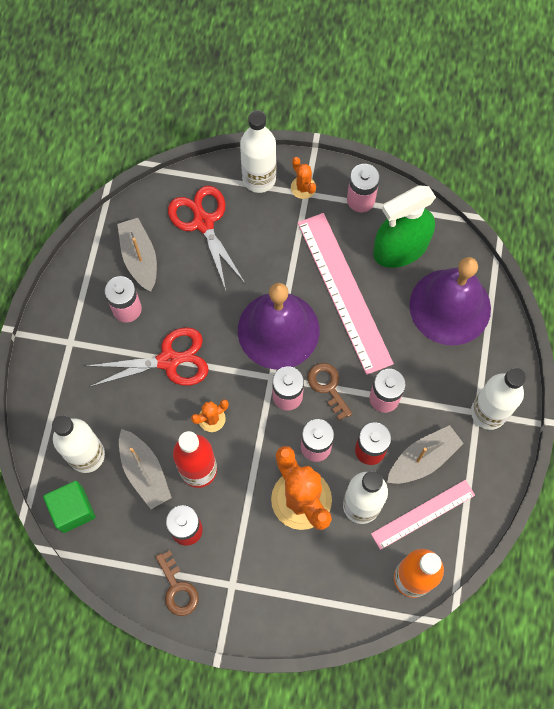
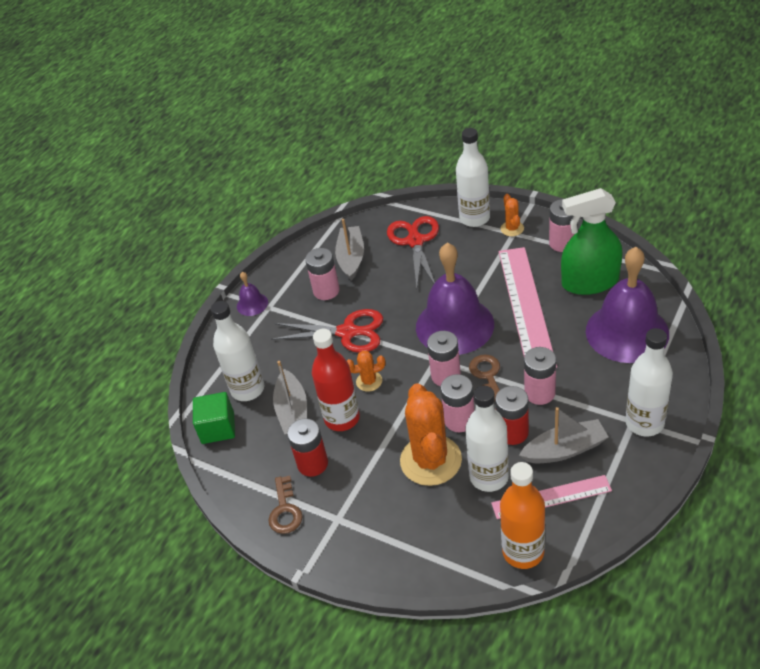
camera: 25 degrees right, 25 degrees down
none -> purple bell [237,272,268,316]

